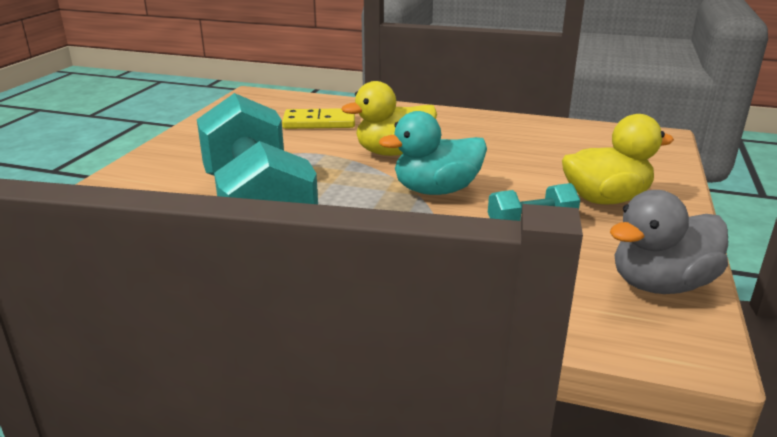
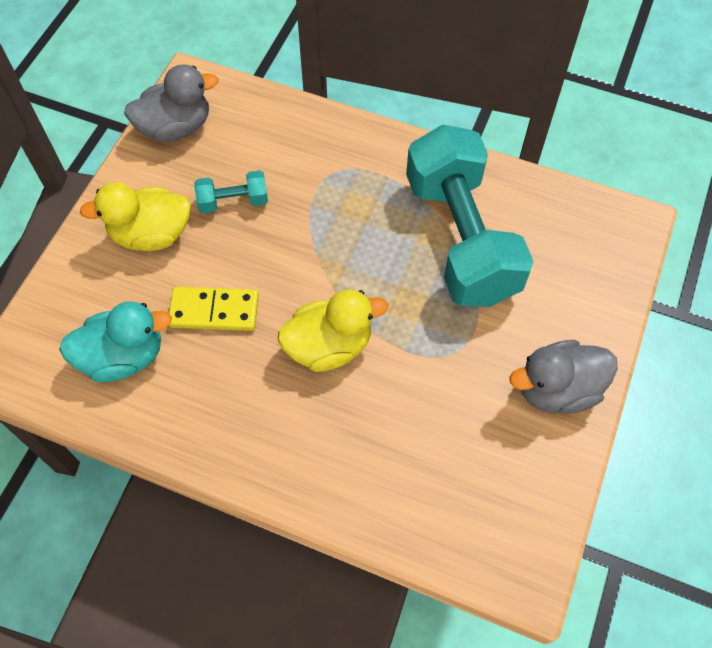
camera: 175 degrees left, 35 degrees up
yellow domino [282,108,355,129] -> yellow domino moved to [169,287,259,331]
turquoise duck [379,111,487,195] -> turquoise duck moved to [59,302,172,382]
none -> grey duck [510,340,618,414]

